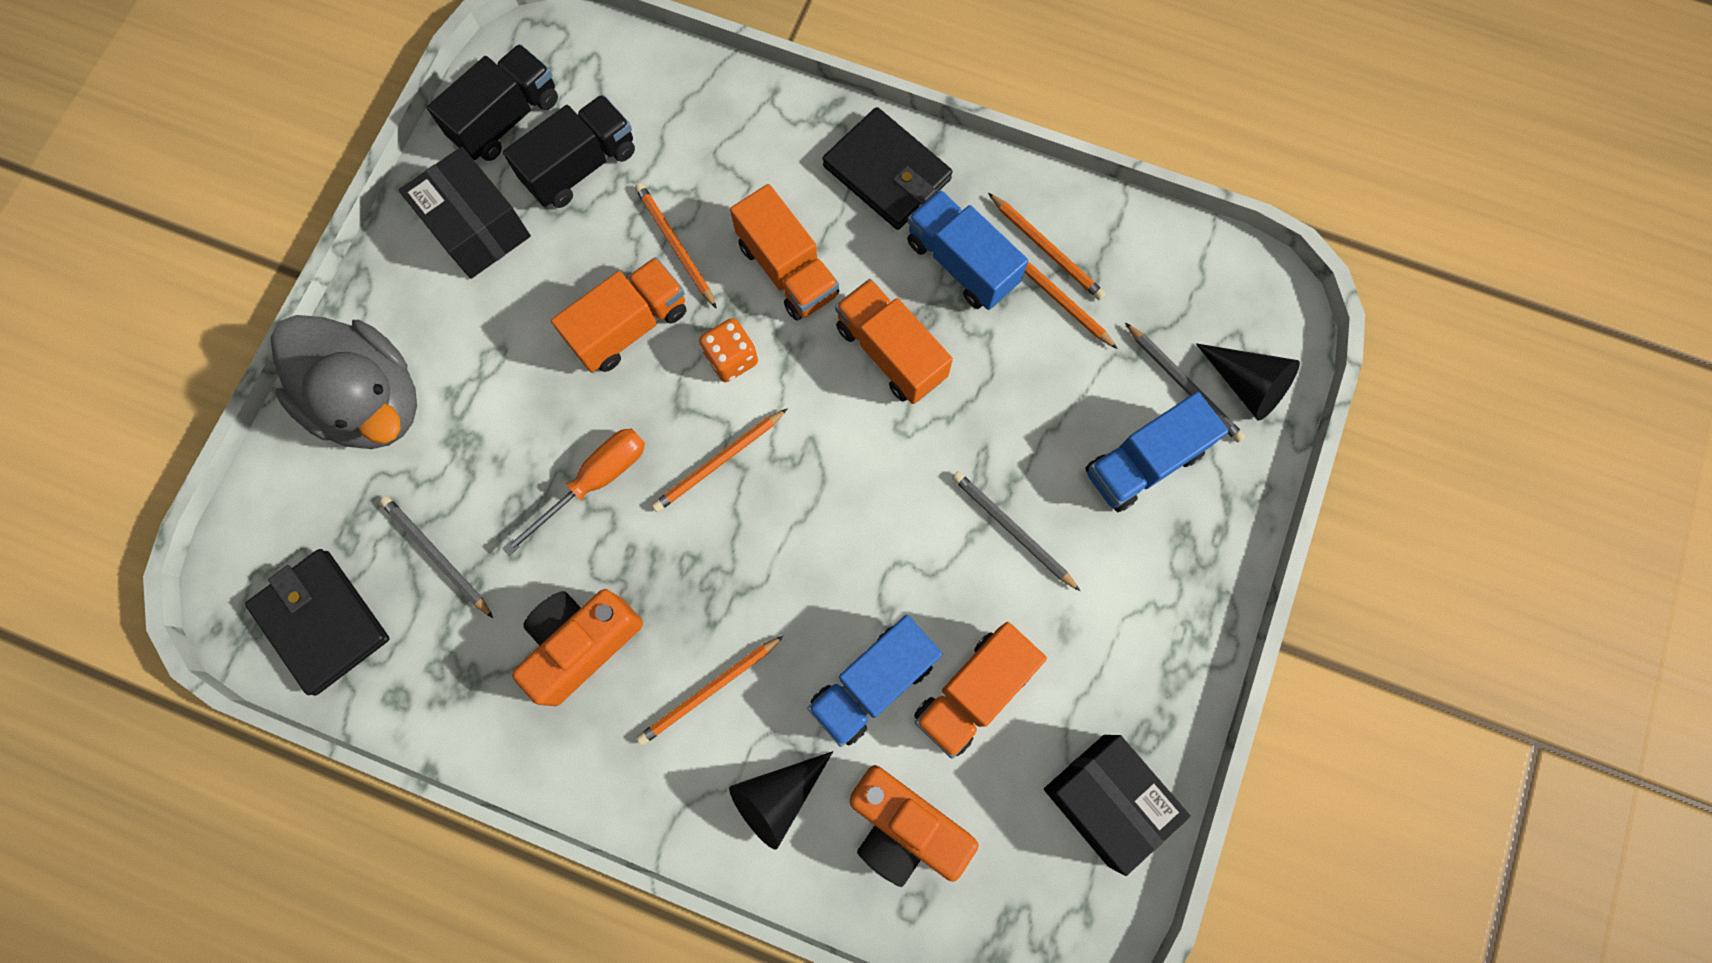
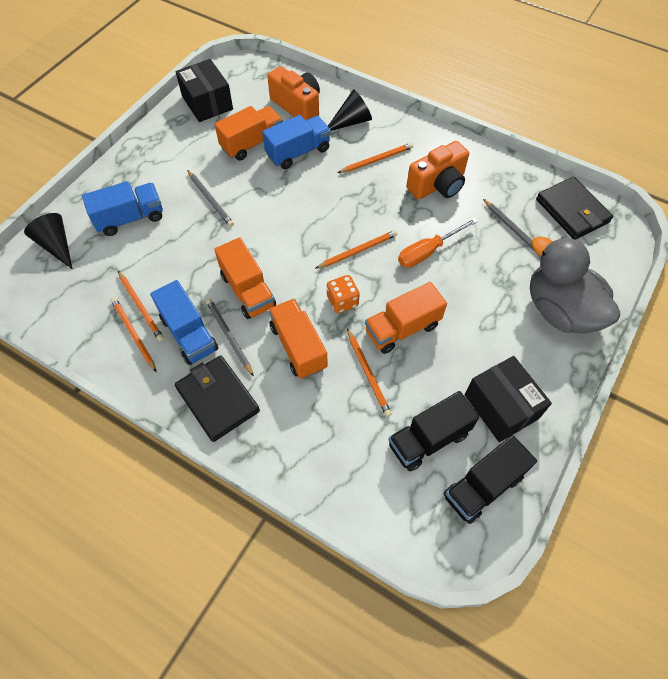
camera: 170 degrees left, 15 degrees down
grey pencil [1125,323,1245,443] -> grey pencil moved to [206,299,254,377]

